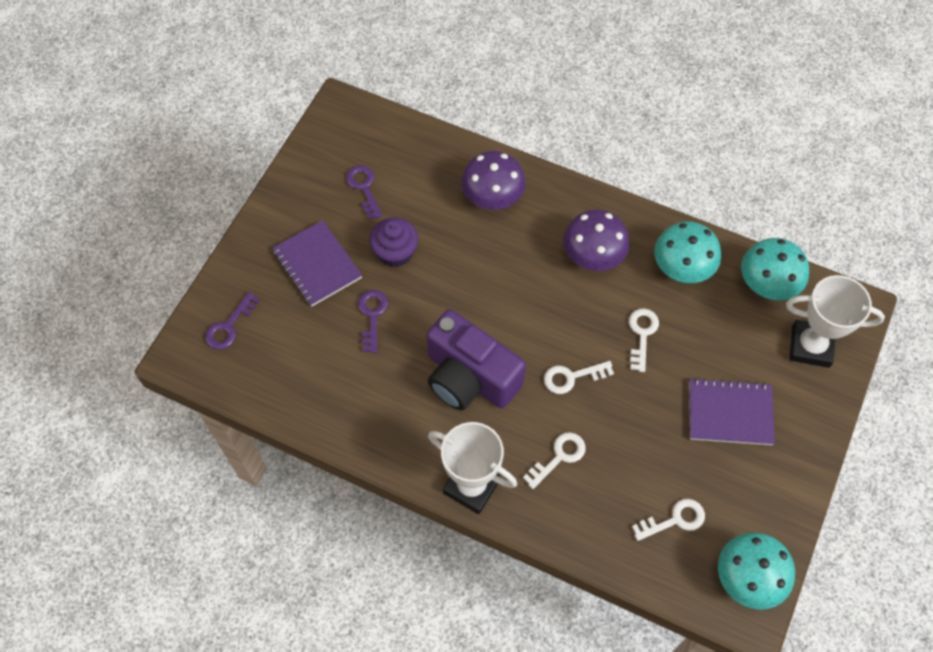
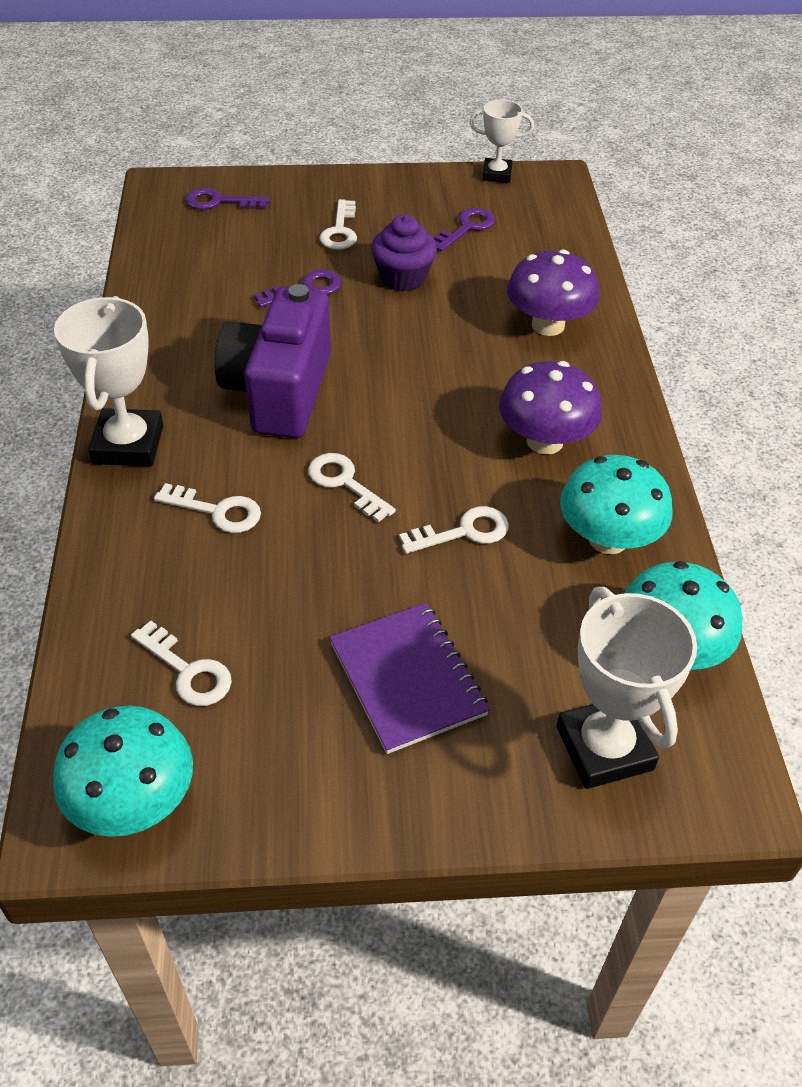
camera: 60 degrees right, 15 degrees down
purple notebook [272,220,362,306] -> white key [320,199,357,250]
none -> white trophy [470,99,534,183]

